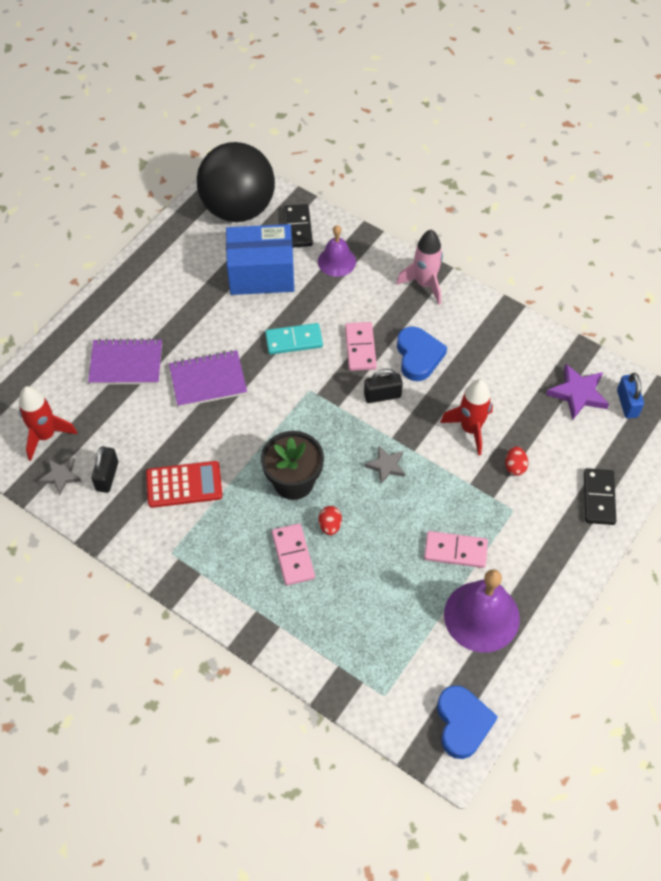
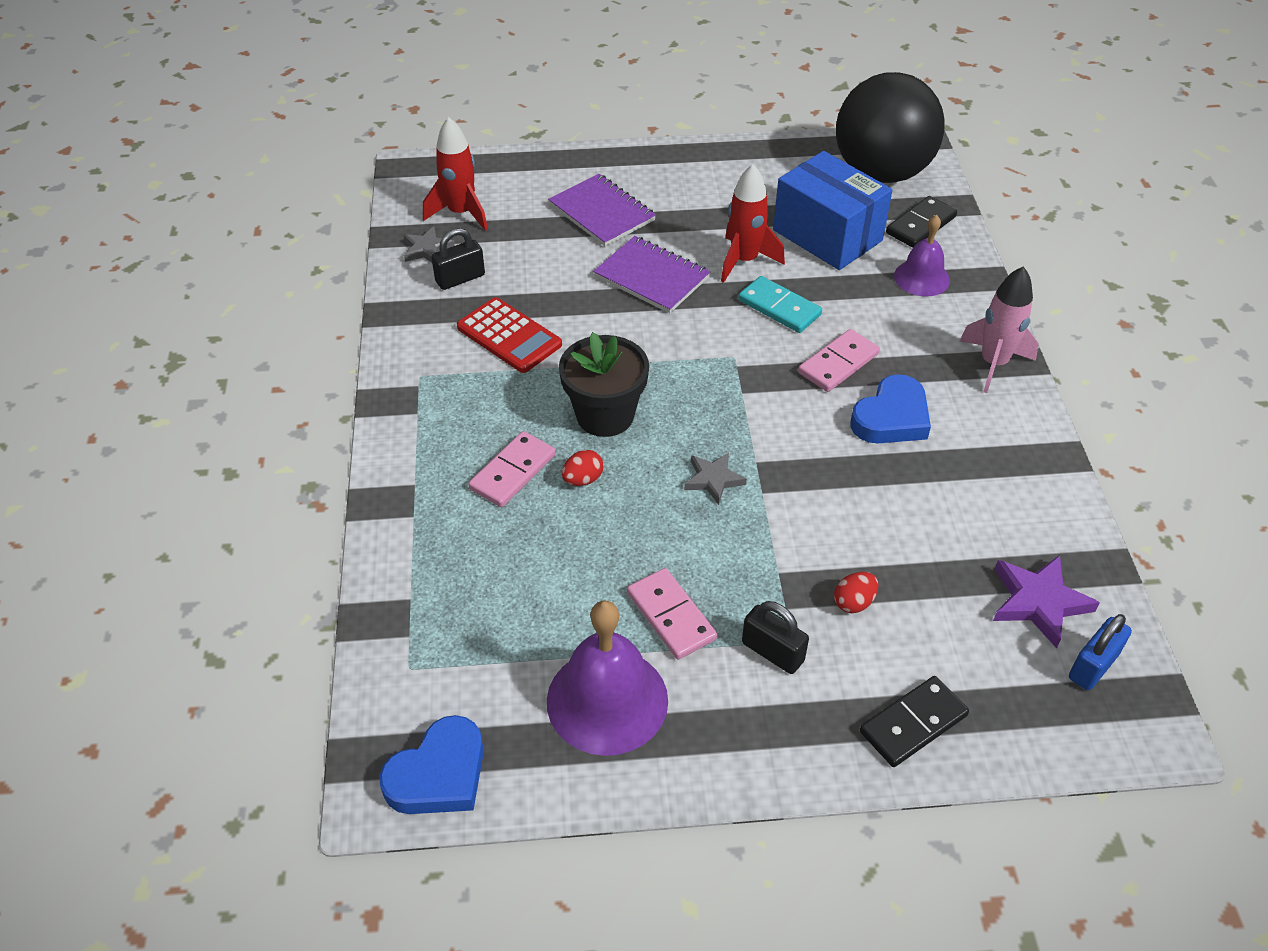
camera: 50 degrees right, 10 degrees down
black padlock [364,369,403,403] -> black padlock moved to [742,601,809,674]
red rocket [440,379,493,456] -> red rocket moved to [721,164,785,283]

